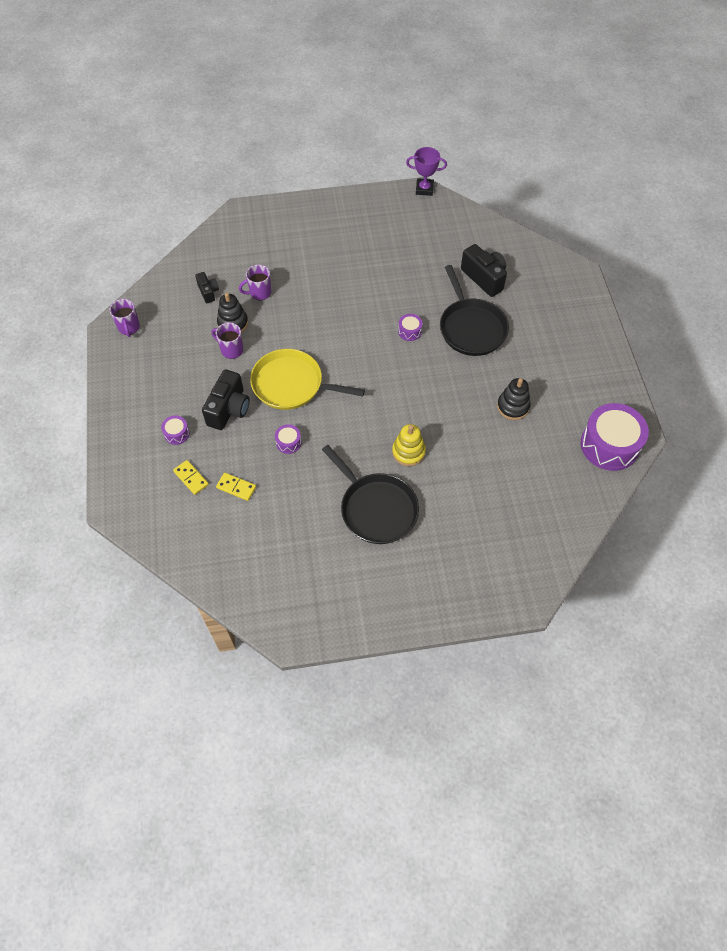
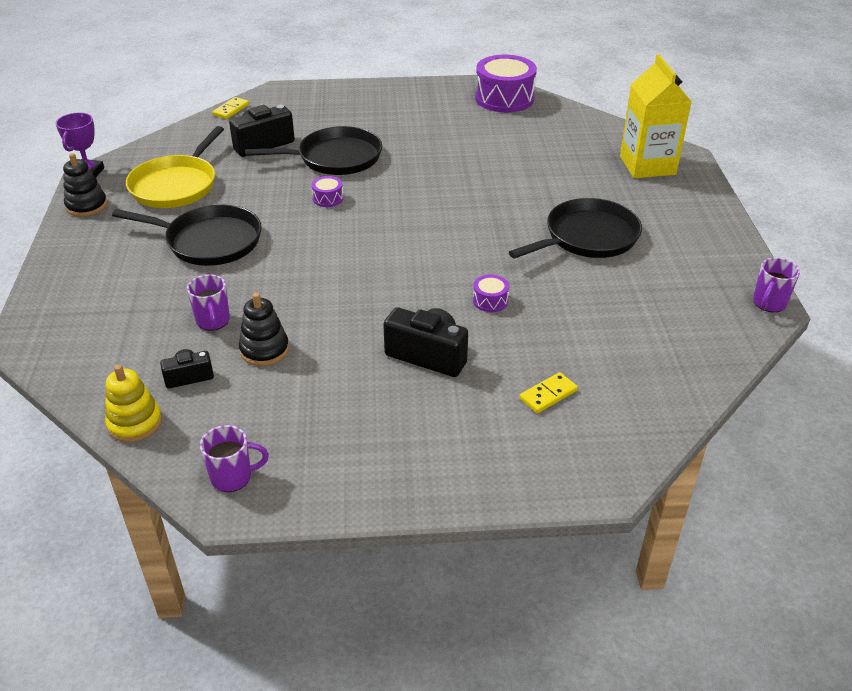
camera: 85 degrees left, 20 degrees down
purple drum [161,416,190,445] -> none
purple mug [211,323,243,359] -> purple mug moved to [753,257,800,312]
yellow domino [216,473,256,501] -> yellow domino moved to [212,97,249,119]
yellow pan [250,349,365,410] -> yellow pan moved to [126,126,224,208]
yellow stacking toy [392,424,426,466] -> yellow stacking toy moved to [105,365,162,443]
black stacking toy [497,378,531,420] -> black stacking toy moved to [63,153,107,217]
none -> black pan [112,205,262,266]
none -> yellow carton [620,54,692,178]

